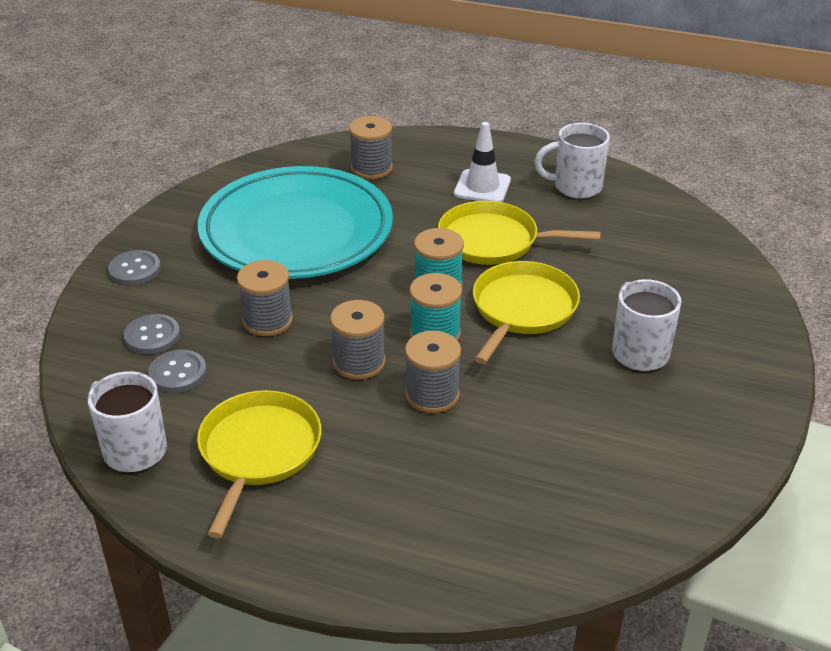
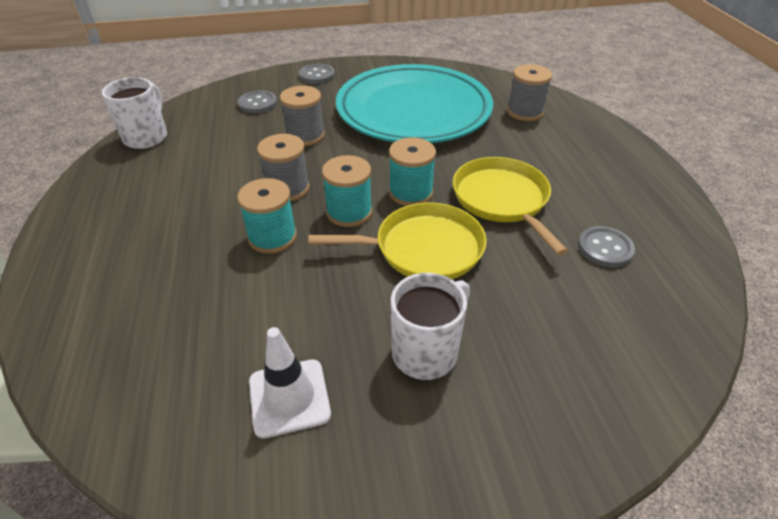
camera: 60 degrees right, 5 degrees up
grey button [148,350,207,393] -> grey button moved to [578,226,635,267]
yellow pan [197,390,321,538] -> none
grey spool [405,331,461,413] -> turquoise spool [237,178,297,254]
white traffic cone [454,122,511,202] -> white traffic cone moved to [249,327,331,439]
white mug [534,123,610,199] -> none

